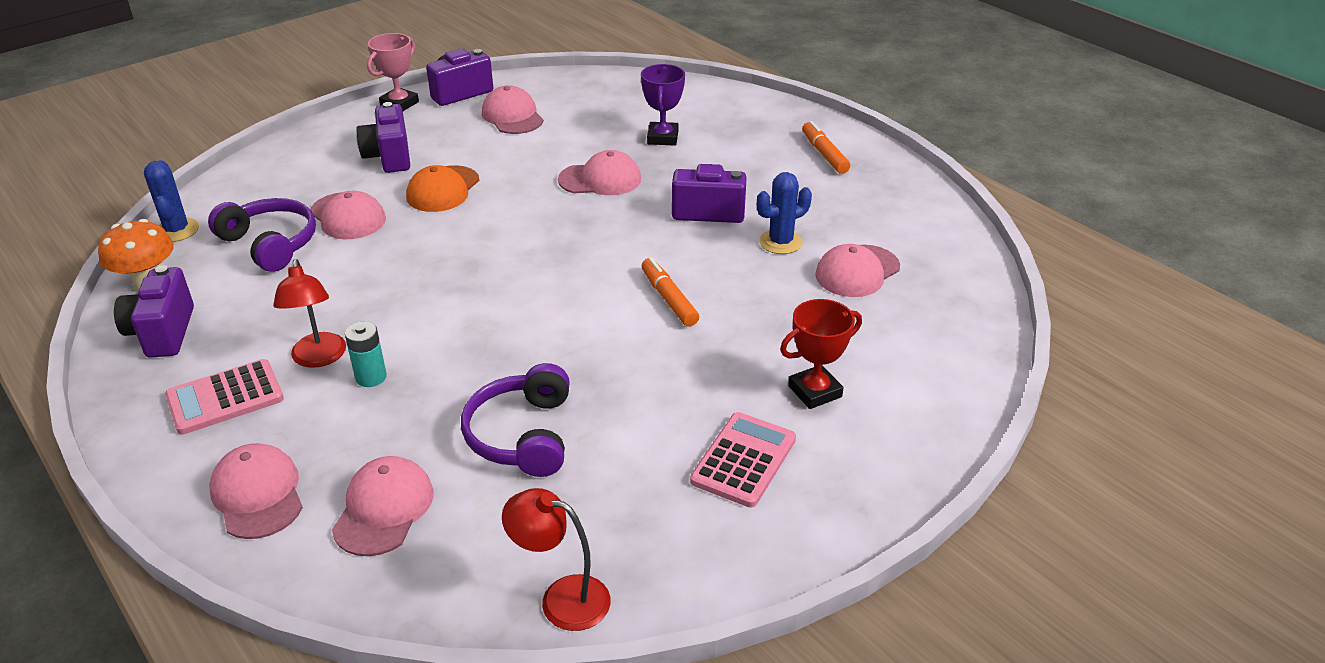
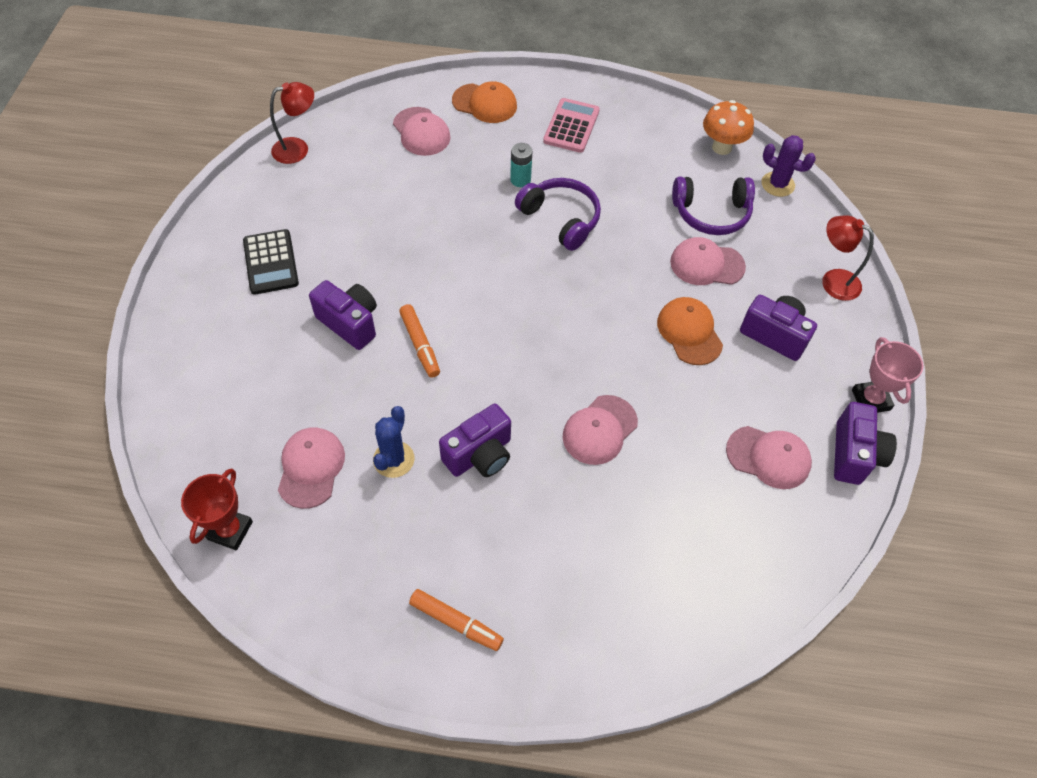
camera: 135 degrees right, 20 degrees up
purple camera [114,265,194,358] -> purple camera moved to [309,280,377,350]
blue cactus [144,160,199,242] -> purple cactus [762,135,816,197]
pink cap [209,443,303,539] -> orange cap [452,81,517,123]
red lamp [273,259,346,368] -> red lamp moved to [822,215,874,301]
purple headphones [461,363,570,477] -> purple headphones moved to [515,178,601,251]
purple trophy [641,64,685,146] -> none
orange marker [642,258,699,327] -> orange marker turned 45 degrees clockwise [399,304,440,378]
pink calculator [690,412,796,508] -> black calculator [243,229,299,295]
red trophy [780,299,862,409] -> red trophy moved to [181,468,253,550]

